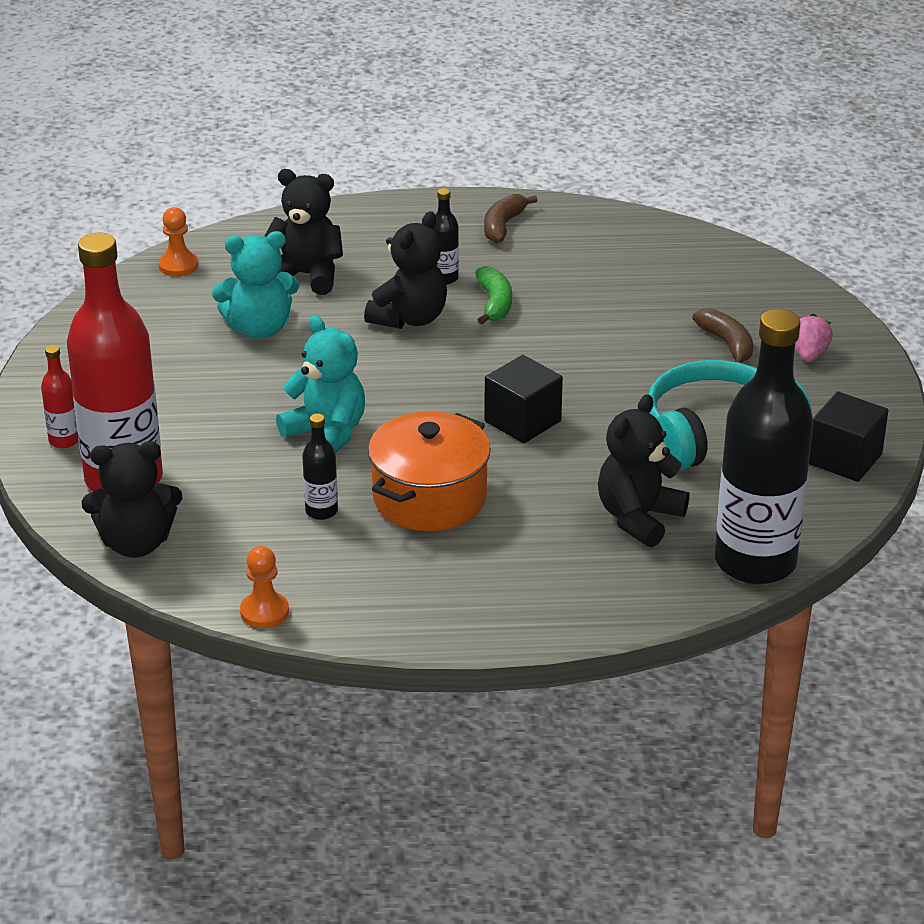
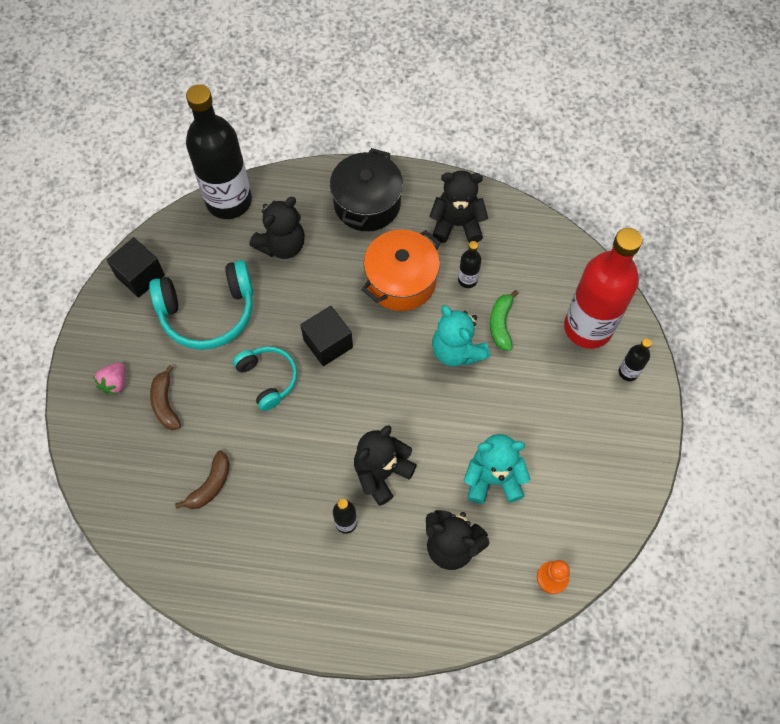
camera: 170 degrees left, 30 degrees up
red bottle [41,345,79,448] -> black bottle [619,338,652,381]
black teddy bear [82,441,182,557] -> black teddy bear moved to [429,170,488,243]
orange pawn [240,546,289,628] -> none
green banana [475,266,512,324] -> green banana moved to [490,290,518,351]
brown banana [484,194,538,243] -> brown banana moved to [175,450,230,509]
none -> turquoise headphones [233,346,297,411]
none -> black pot [330,148,403,231]

